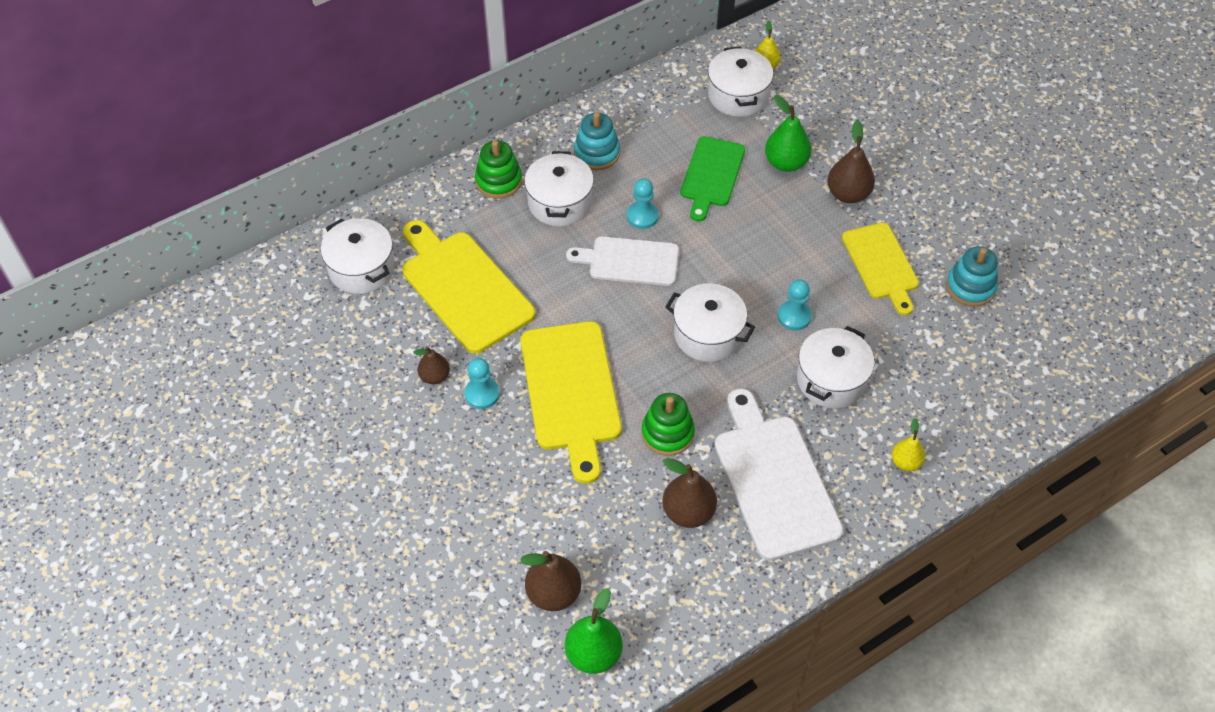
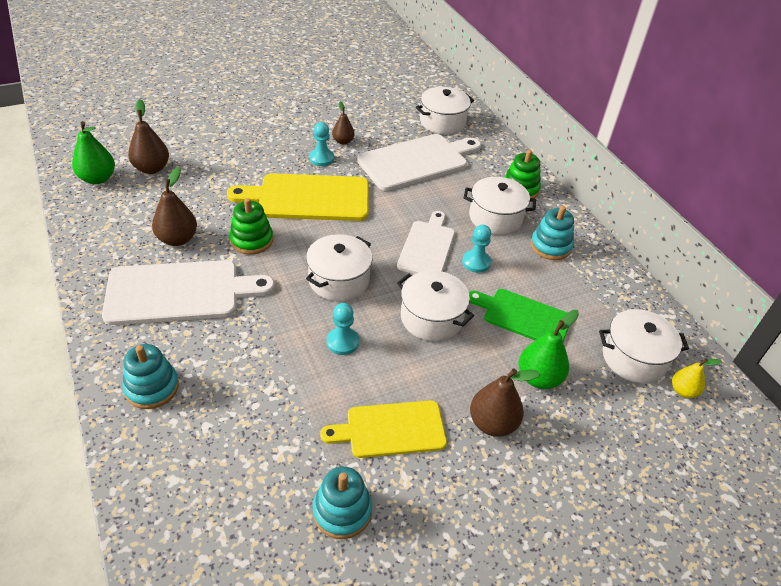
camera: 95 degrees right, 10 degrees down
yellow cutting board [402,220,536,354] -> white cutting board [357,134,481,191]
white pot [797,326,874,408] -> white pot moved to [397,270,474,341]
yellow pear [892,418,925,471] -> turquoise stacking toy [122,344,179,409]

